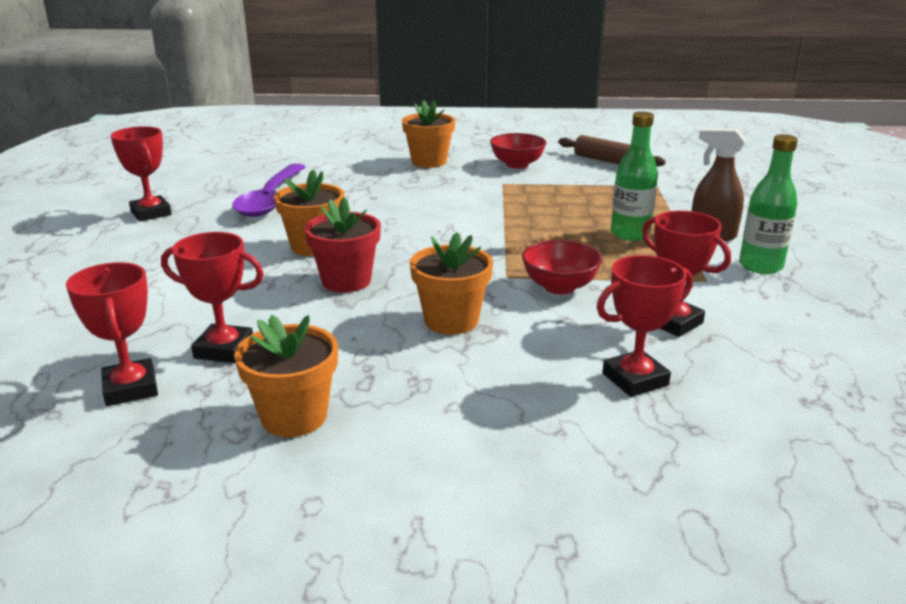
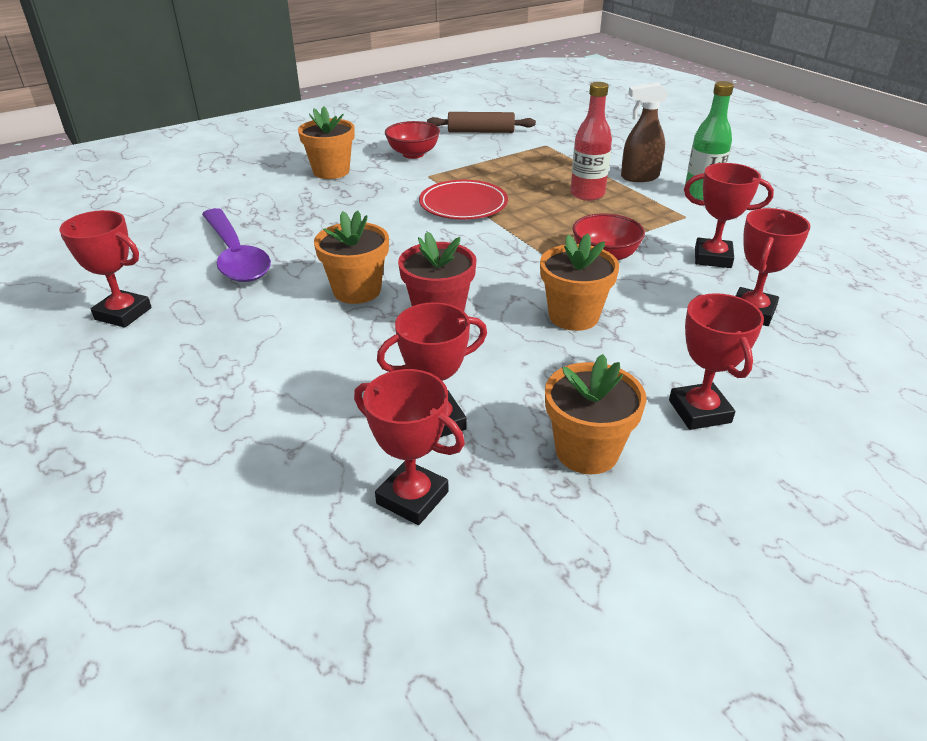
camera: 35 degrees left, 10 degrees up
green bottle [611,111,658,241] -> red bottle [570,82,612,201]
none -> red plate [419,180,508,220]
none -> red trophy [669,293,764,430]

